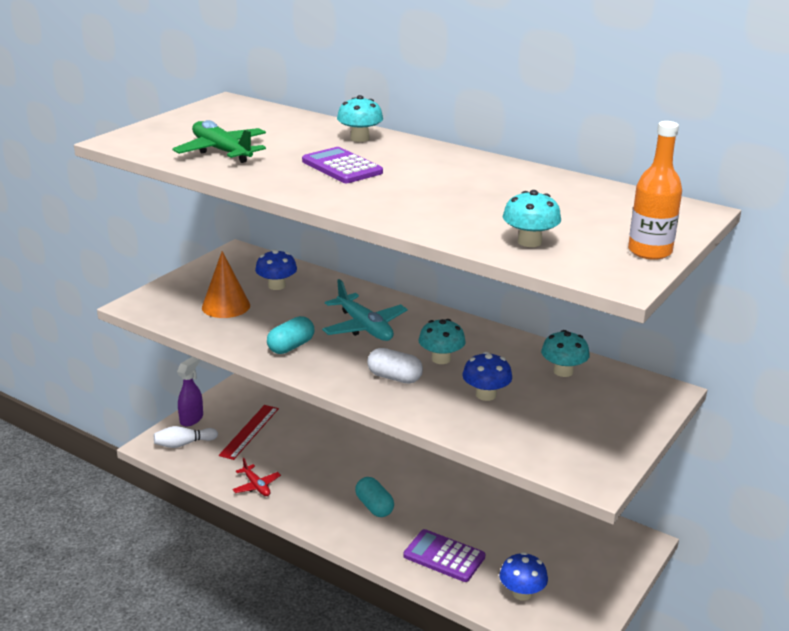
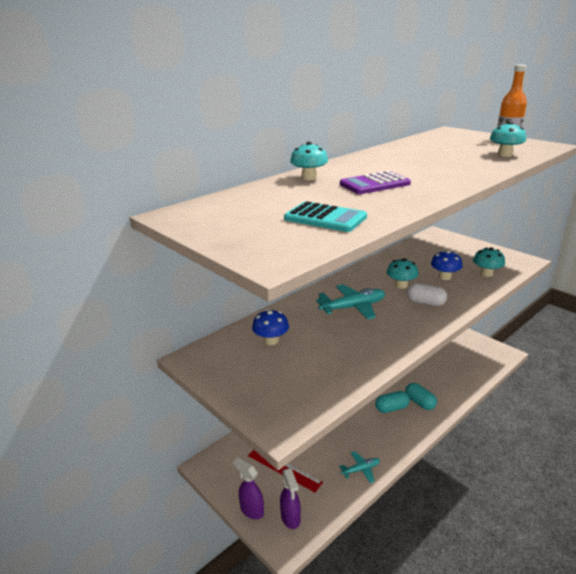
camera: 75 degrees left, 0 degrees up
white bowling pin [154,426,218,448] -> purple spray bottle [280,468,301,529]
green plane [173,120,266,163] -> turquoise calculator [284,201,367,232]
orange cone [202,251,250,318] -> none
red plane [232,458,281,496] -> turquoise plane [339,451,380,483]
turquoise capsule [267,316,314,354] -> turquoise capsule moved to [405,383,437,410]
white capsule [367,348,423,383] -> white capsule turned 75 degrees clockwise [406,283,447,306]
purple calculator [403,529,485,582] -> none
blue mushroom [500,552,548,601] -> none
turquoise mushroom [541,330,590,377] -> turquoise mushroom moved to [473,247,505,277]

